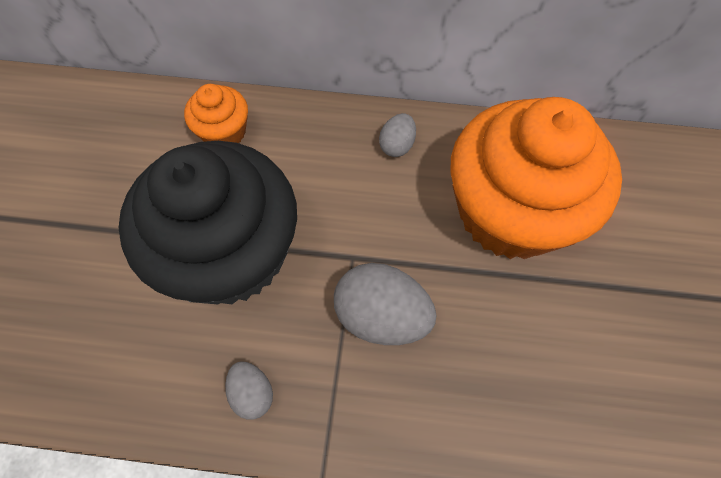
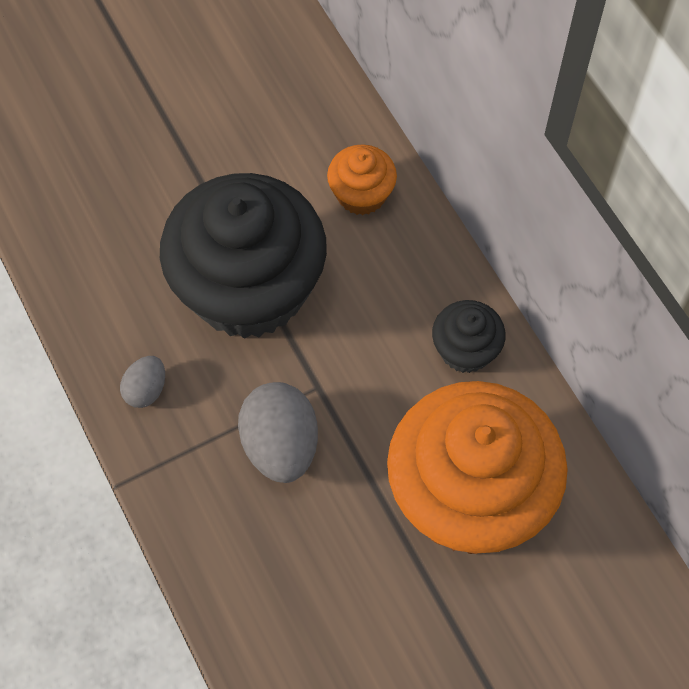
camera: 55 degrees right, 0 degrees up
grey egg [379,113,416,157] -> black cupcake [432,300,506,373]

